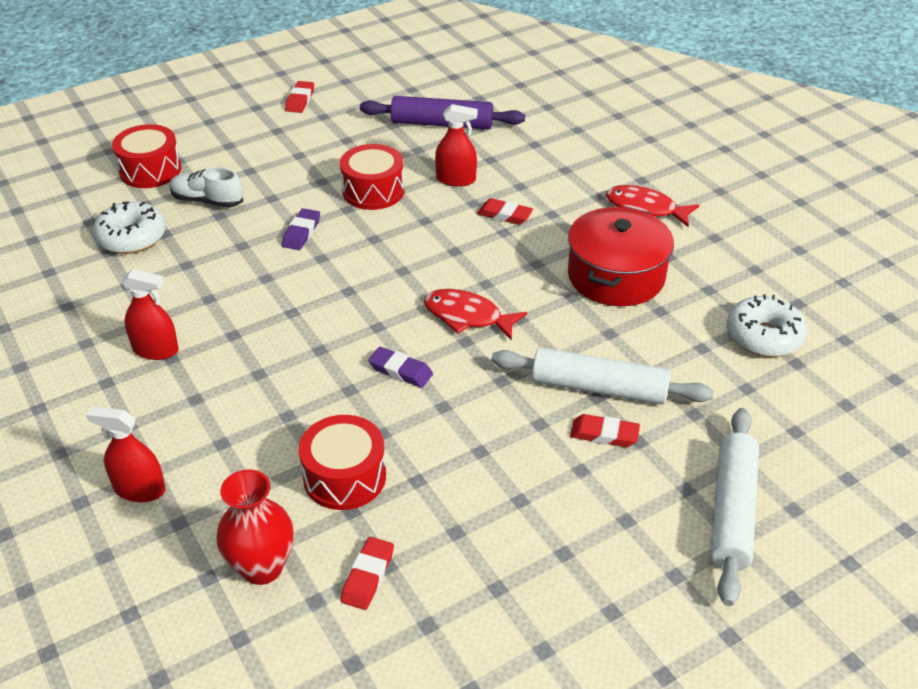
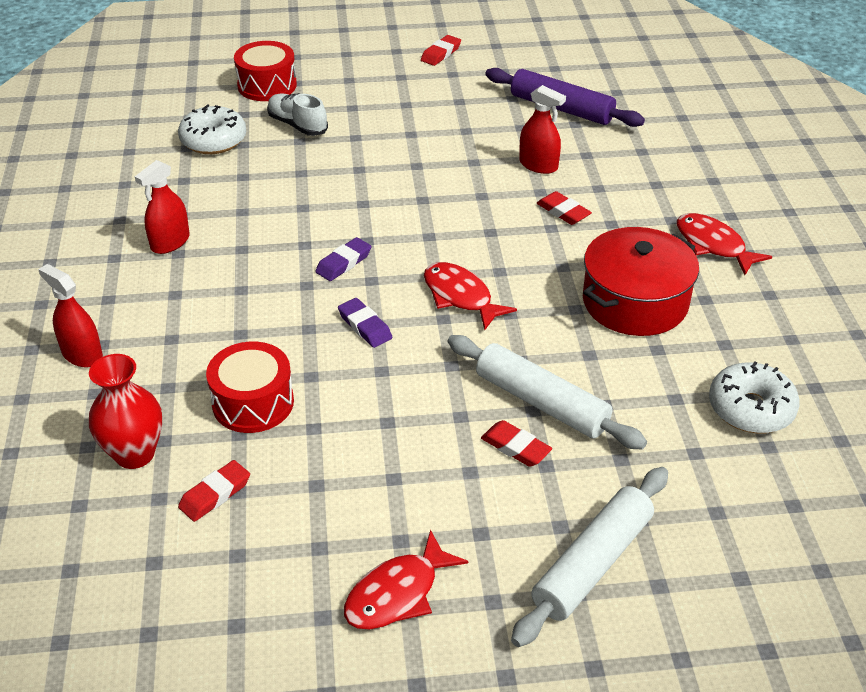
camera: 25 degrees right, 0 degrees up
red spray bottle [122,269,179,360] -> red spray bottle turned 90 degrees clockwise [135,160,190,254]
purple eraser [282,208,320,250] -> purple eraser moved to [315,237,371,281]
red drum [340,144,405,210] -> none
none -> red fish [344,530,468,630]

